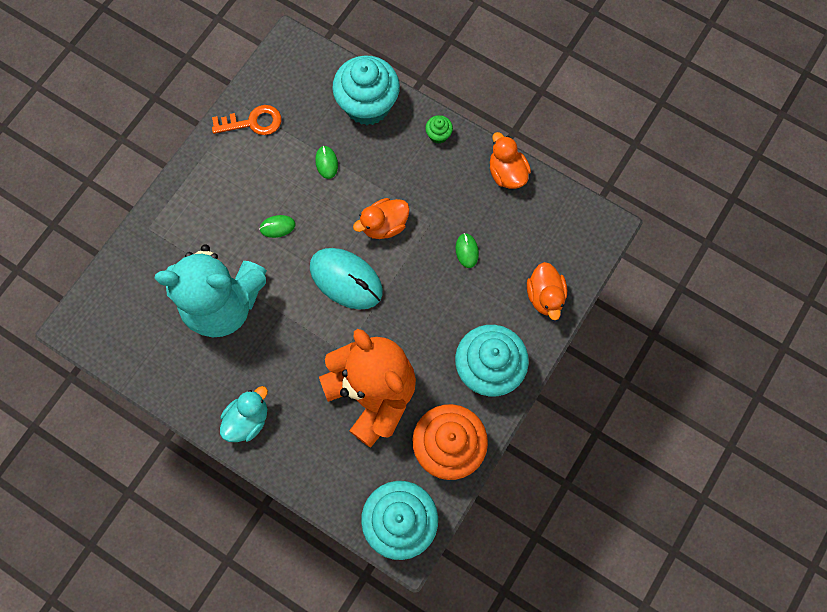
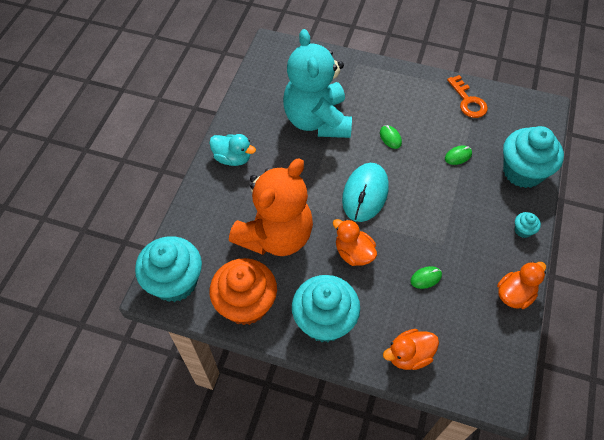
camera: 75 degrees right, 15 degrees down
orange duck [353,198,410,239] -> orange duck moved to [333,219,377,266]
green cupcake [425,115,453,144] -> turquoise cupcake [515,212,541,238]

